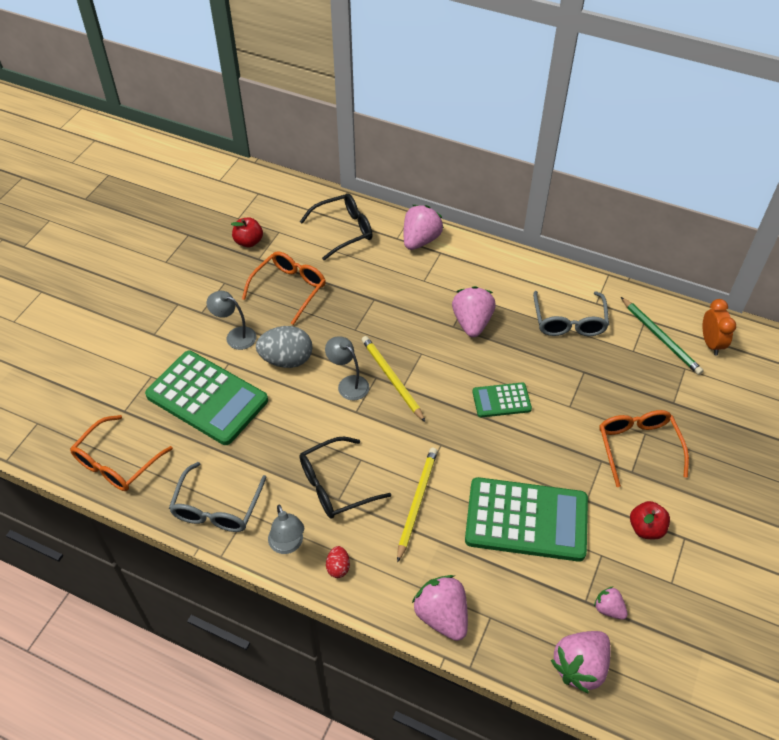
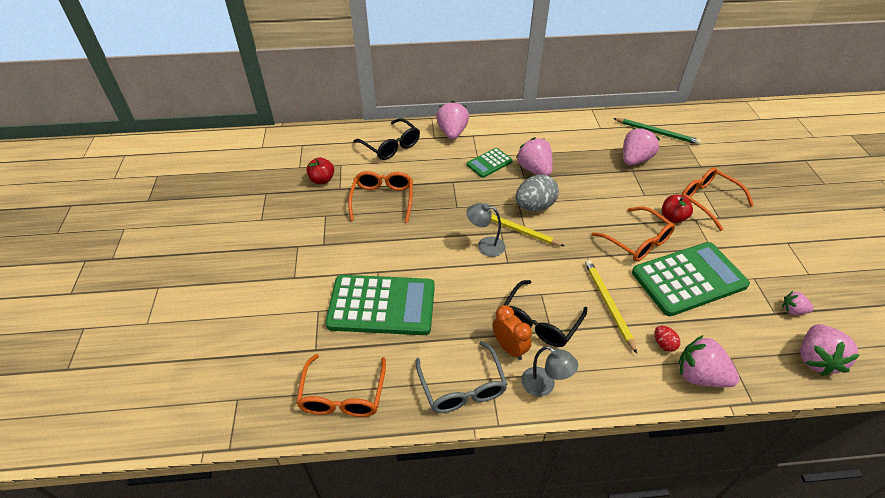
camera: 30 degrees left, 5 degrees down
grey lamp [207,291,257,350] -> none
grey egg [256,326,313,368] -> grey egg moved to [516,175,559,211]
black glasses [300,193,373,260] -> black glasses turned 105 degrees clockwise [353,118,420,160]
red egg [326,546,350,578] -> red egg moved to [655,326,681,352]
green calculator [472,383,532,418] -> green calculator moved to [467,148,513,178]
grey glasses [533,291,609,336] -> none
red apple [630,501,670,540] -> red apple moved to [662,195,693,223]
orange clock [703,299,736,355] -> orange clock moved to [493,305,532,360]
none -> orange glasses [592,206,675,262]
none -> pink strawberry [623,128,660,165]

